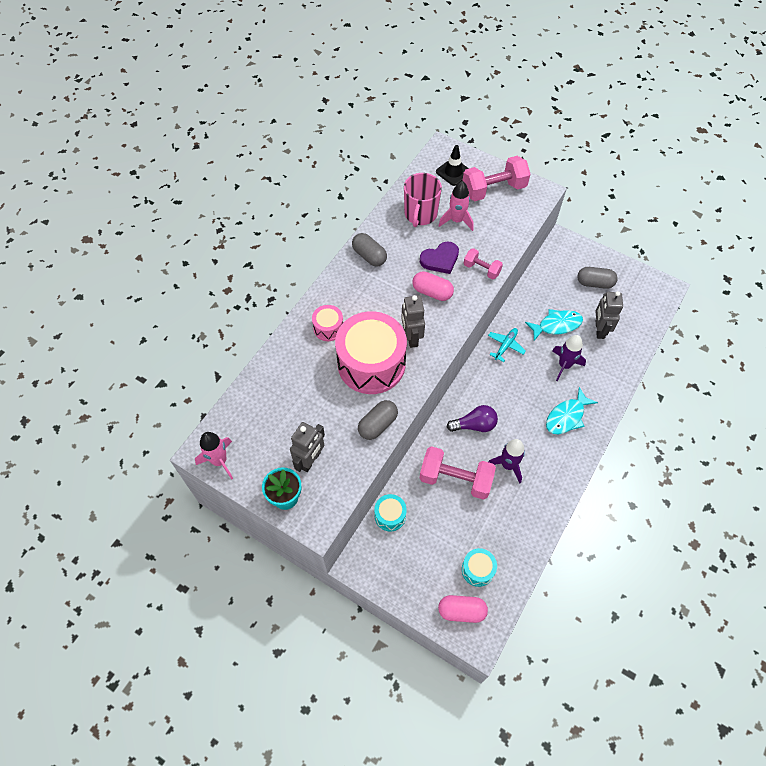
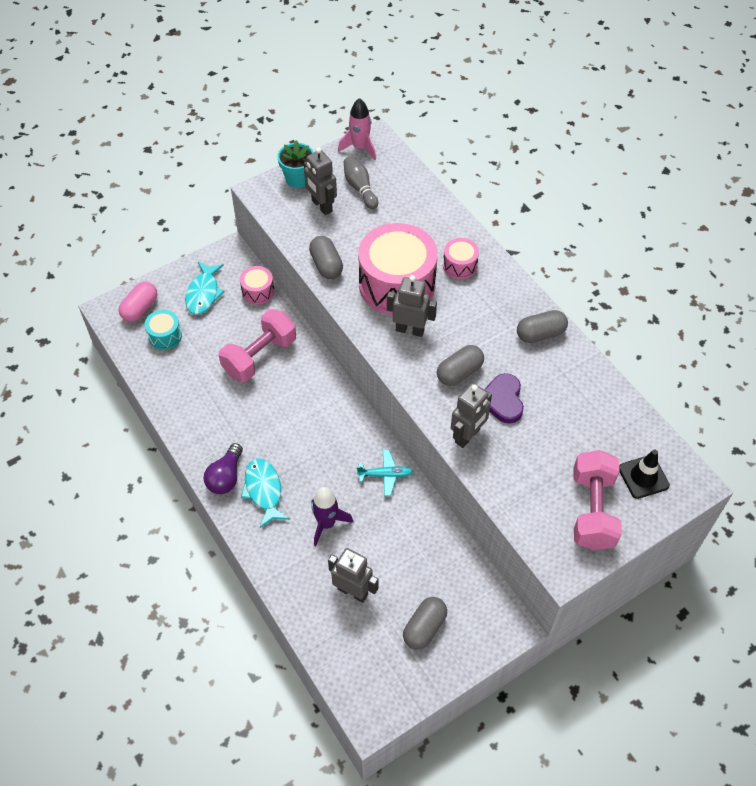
camera: 115 degrees right, 5 degrees down
turquoise drum [374,494,407,531] -> pink drum [240,266,274,305]
pink mug [404,173,442,227] -> none
pink capsule [412,271,454,301] -> grey capsule [437,345,484,386]
pink rocket [438,181,474,231] -> none
purple light bulb [447,405,498,432] -> purple light bulb moved to [204,443,243,494]
pink dumbbell [464,248,503,279] -> grey robot [451,383,492,448]
turquoise plane [488,328,526,362] -> turquoise plane turned 60 degrees counterclockwise [357,450,413,496]
purple rocket [488,439,525,484] -> none
turquoise fish [525,309,583,341] -> turquoise fish moved to [185,262,225,315]
none -> grey bowling pin [344,156,378,209]

